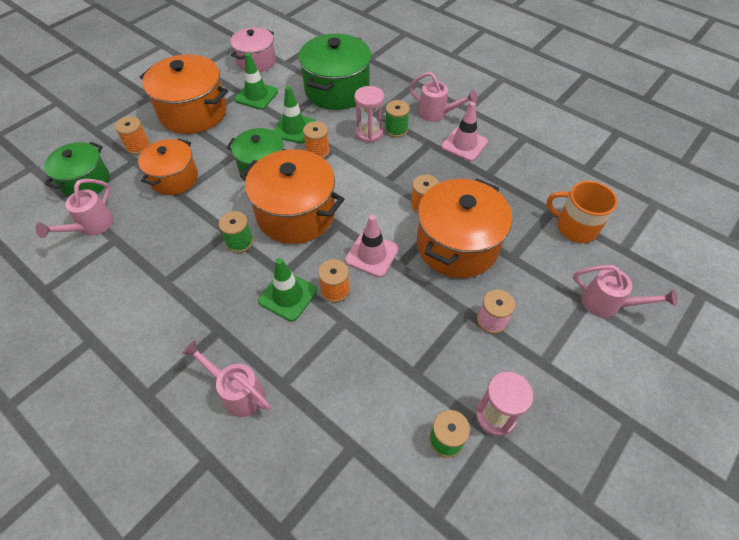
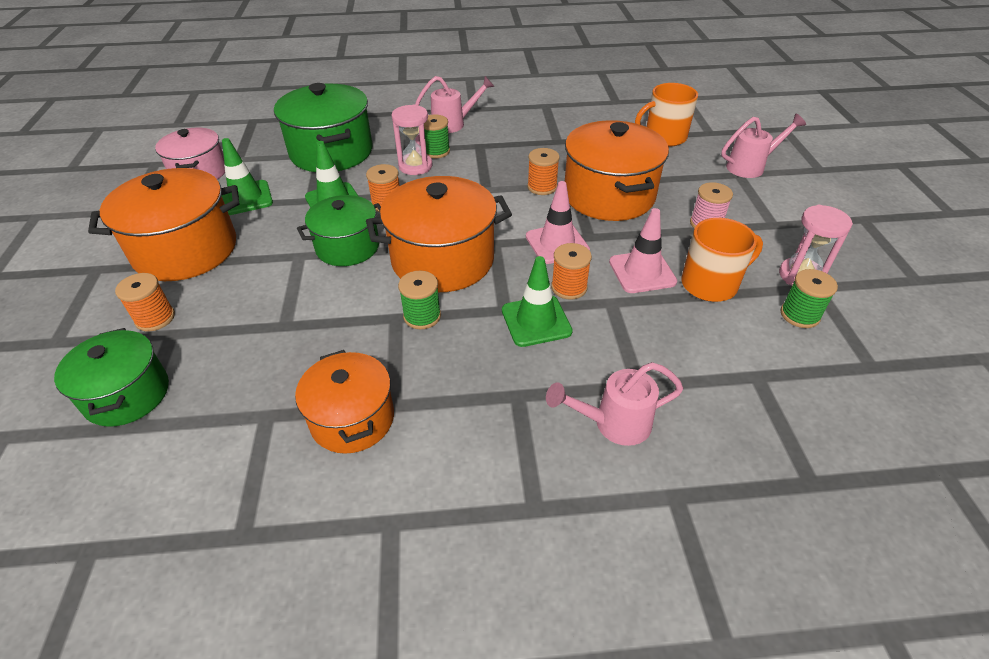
camera: 45 degrees left, 10 degrees down
pink watering can [36,179,114,238] -> none
orange pot [138,139,198,195] -> orange pot moved to [295,350,394,454]
pink traffic cone [441,102,488,161] -> pink traffic cone moved to [609,208,677,293]
none -> orange mug [682,218,763,302]

